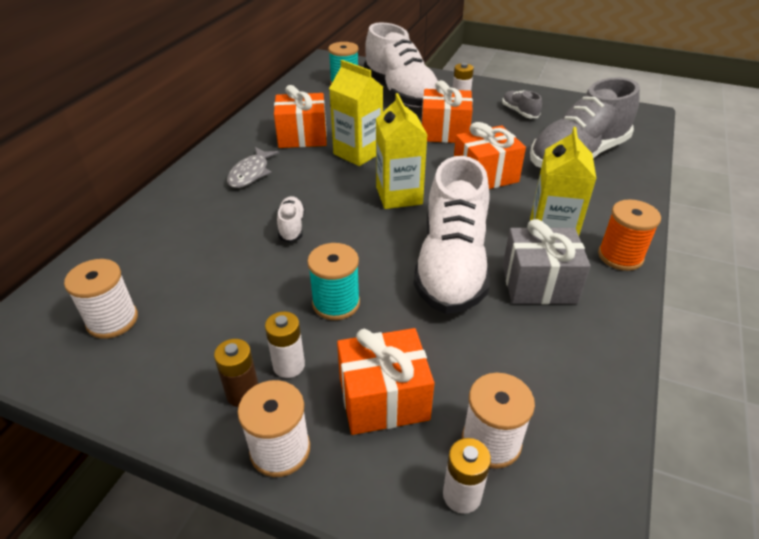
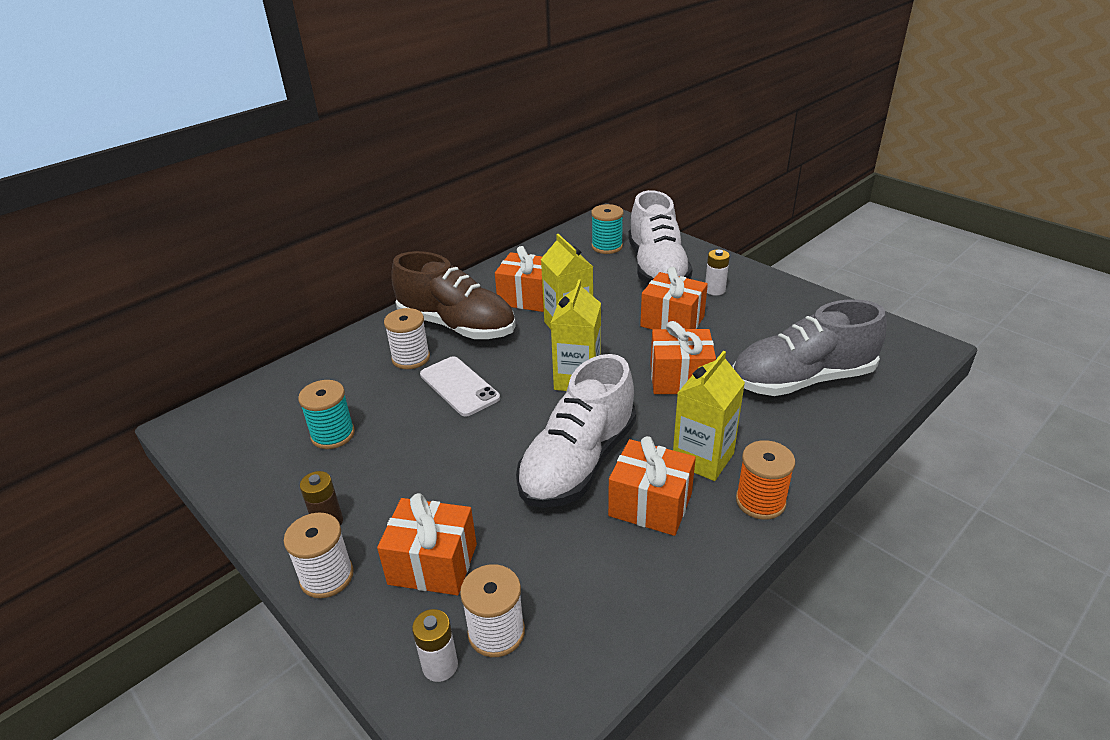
camera: 25 degrees right, 5 degrees down
white spool [64,259,138,339] -> white spool moved to [384,308,430,369]
grey fish [227,147,279,188] -> brown shoe [392,251,516,339]
white battery [265,312,305,378] -> none
white shoe [277,196,305,243] -> white phone [420,356,500,417]
turquoise spool [307,243,360,320] -> turquoise spool moved to [298,380,355,449]
grey shoe [502,90,542,118] -> none
grey gift [503,219,591,304] -> orange gift [608,436,696,536]

